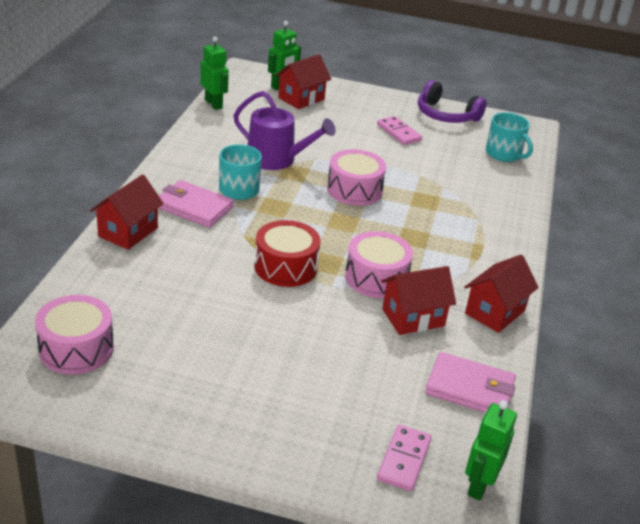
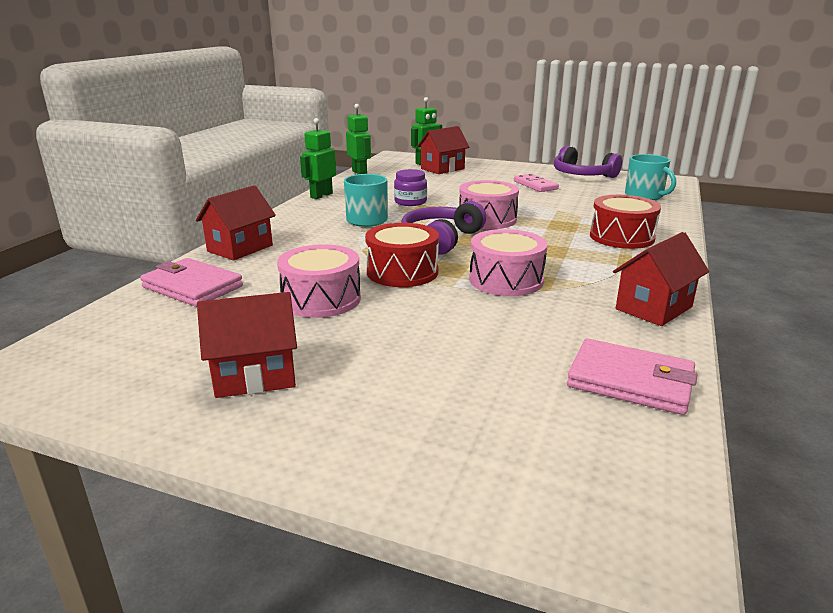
camera: 10 degrees right, 10 degrees down
pink drum [35,295,114,374] -> pink drum moved to [277,244,361,318]
pink wallet [158,180,234,228] -> pink wallet moved to [140,258,243,307]
purple watering can [233,91,336,170] -> purple jar [394,169,427,206]
pink domino [377,425,432,491] -> none
red house [381,266,456,335] -> red house moved to [197,292,297,398]
green robot [465,400,517,501] -> green robot moved to [300,118,336,199]
none -> purple headphones [401,201,486,255]
none -> red drum [590,195,661,249]

